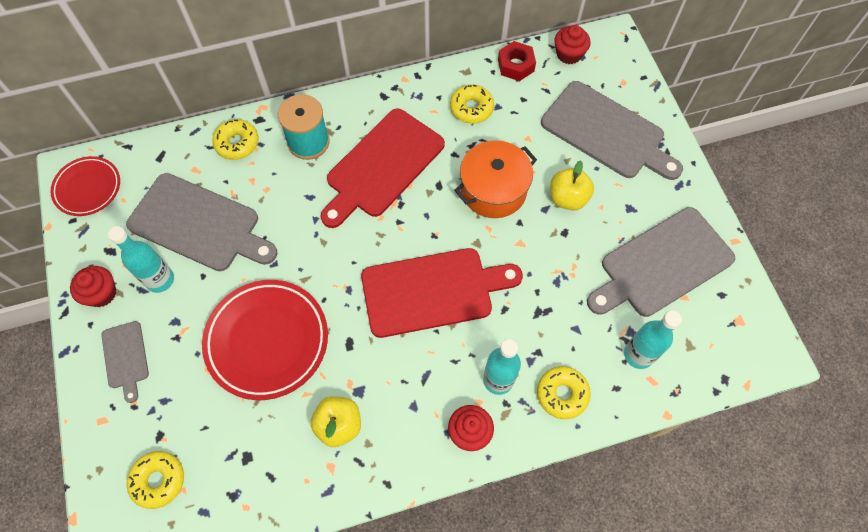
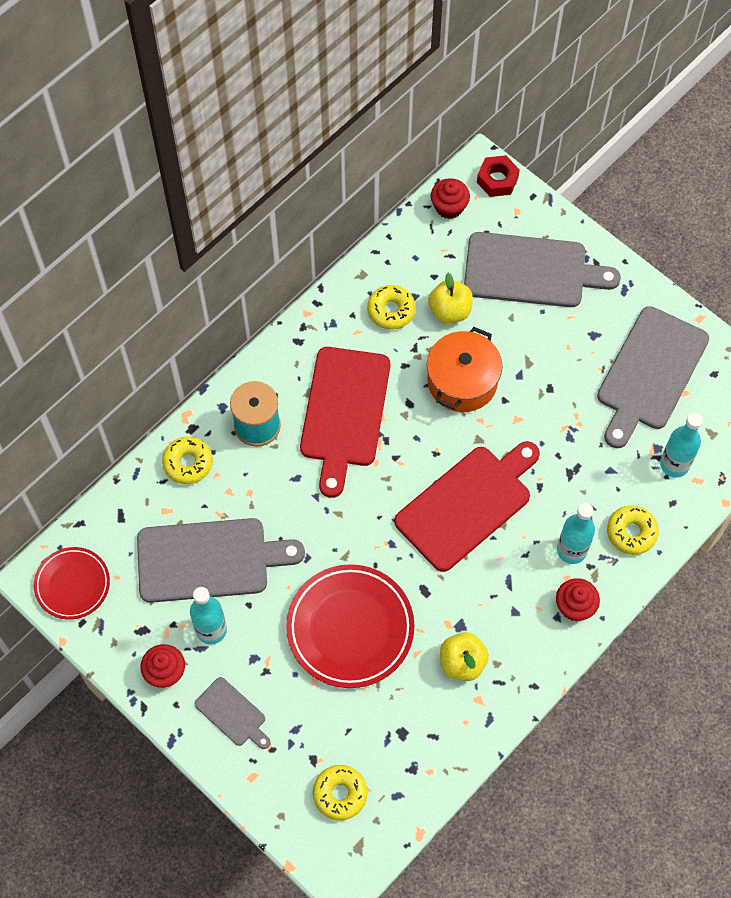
camera: 30 degrees left, 0 degrees up
red nut [498,41,536,81] -> red nut moved to [477,155,520,197]
yellow apple [550,160,594,211] -> yellow apple moved to [428,273,473,323]

